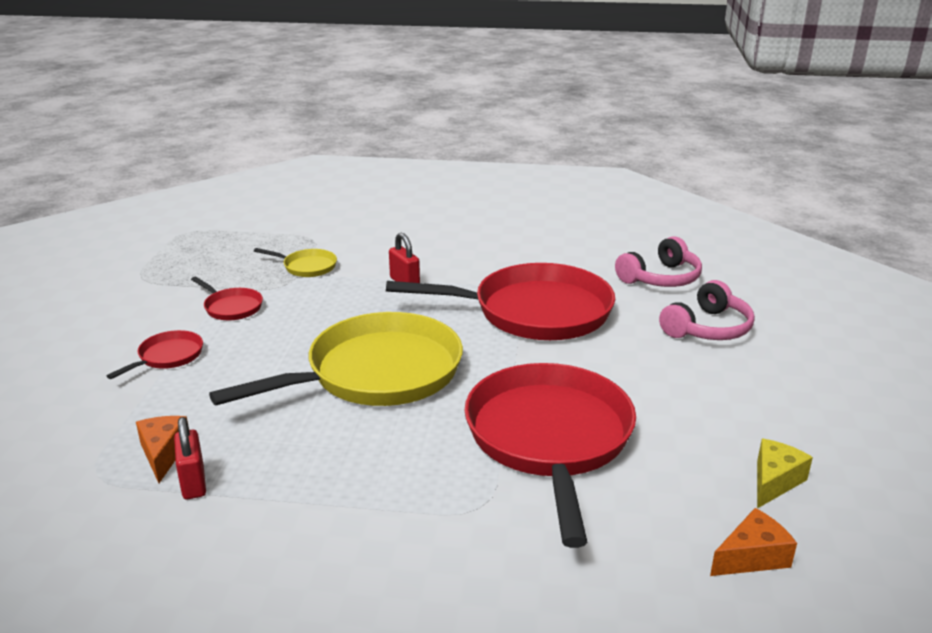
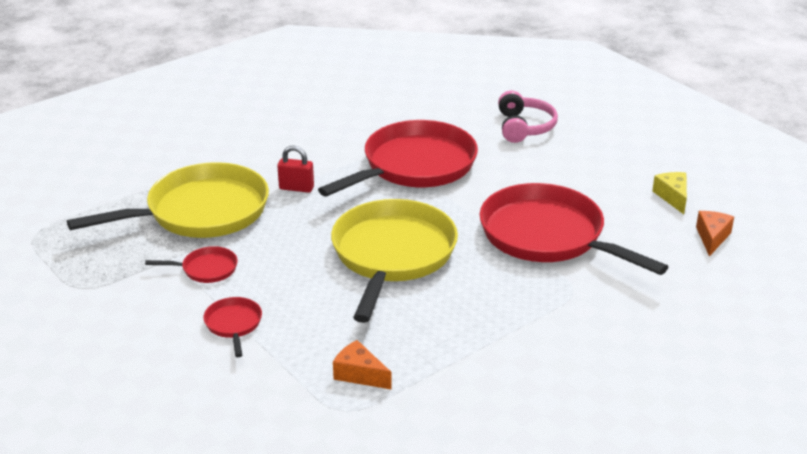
camera: 45 degrees left, 5 degrees up
red padlock [174,417,206,499] -> none
yellow pan [254,248,337,277] -> yellow pan [67,162,269,238], size x2.35
pink headphones [615,236,702,287] -> none

